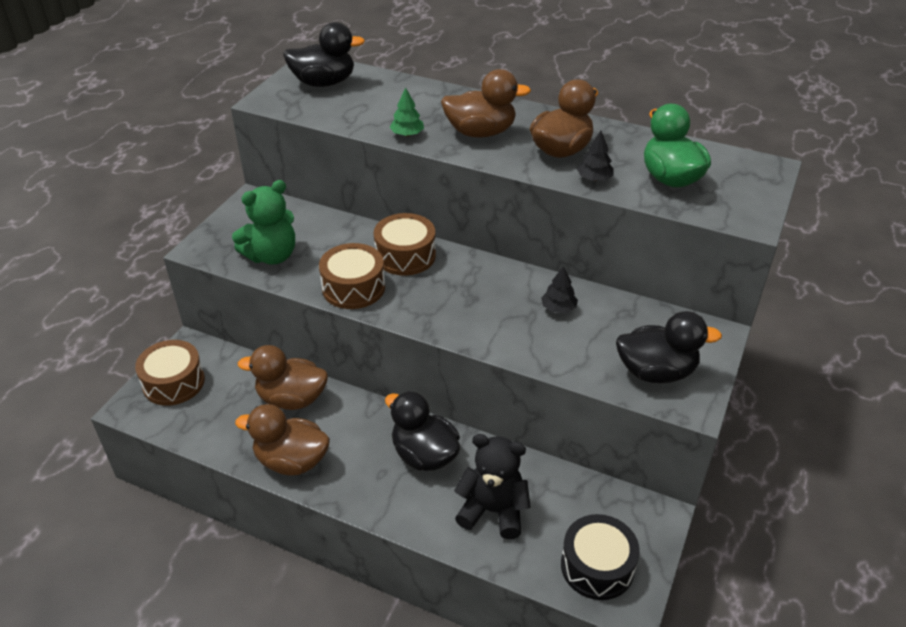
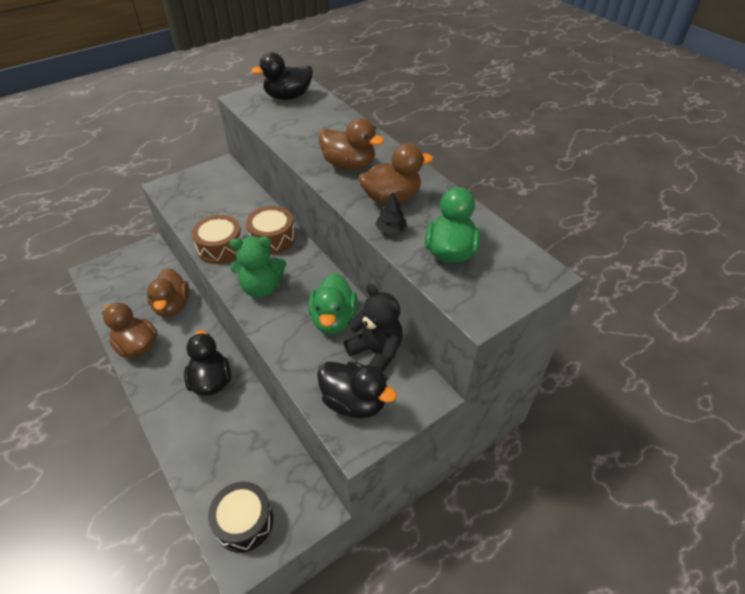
camera: 30 degrees right, 5 degrees up
brown drum [135,340,205,406] -> none
green teddy bear [232,180,295,265] -> green teddy bear moved to [230,236,286,298]
brown duck [238,345,328,410] -> brown duck turned 135 degrees counterclockwise [147,268,189,317]
black duck [283,22,365,87] -> black duck turned 135 degrees clockwise [251,52,313,100]
green tree [389,87,424,137] -> none
black teddy bear [454,434,531,539] -> black teddy bear moved to [344,284,403,372]
black tree [541,266,578,313] -> green duck [308,273,357,334]

